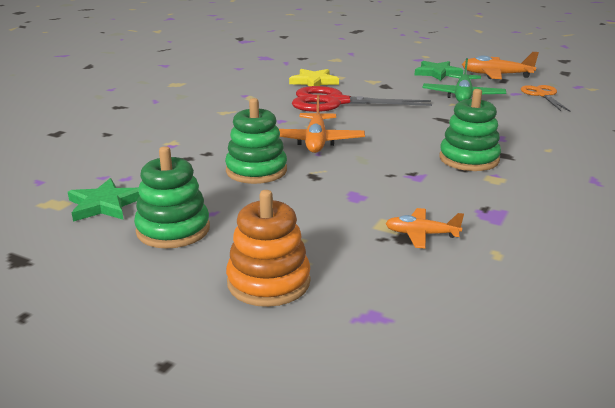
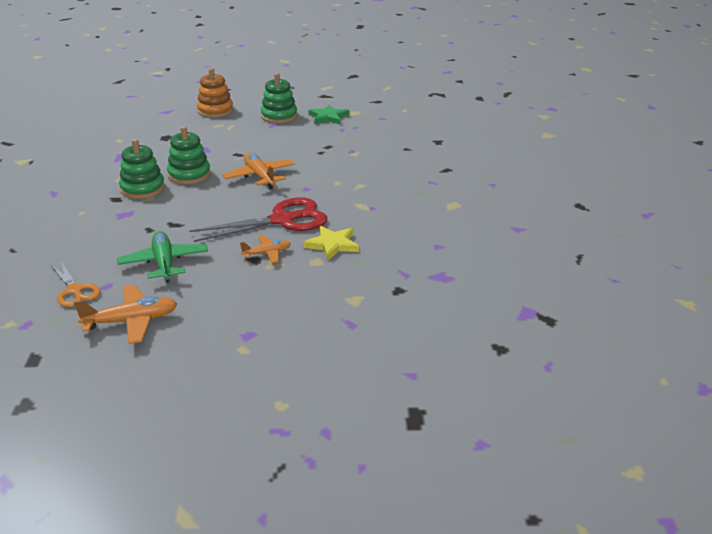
camera: 150 degrees right, 5 degrees up
green stacking toy [225,98,287,184] -> green stacking toy moved to [167,126,211,184]
orange plane [385,208,464,248] -> orange plane moved to [240,235,291,263]
green star [415,61,463,81] -> none

